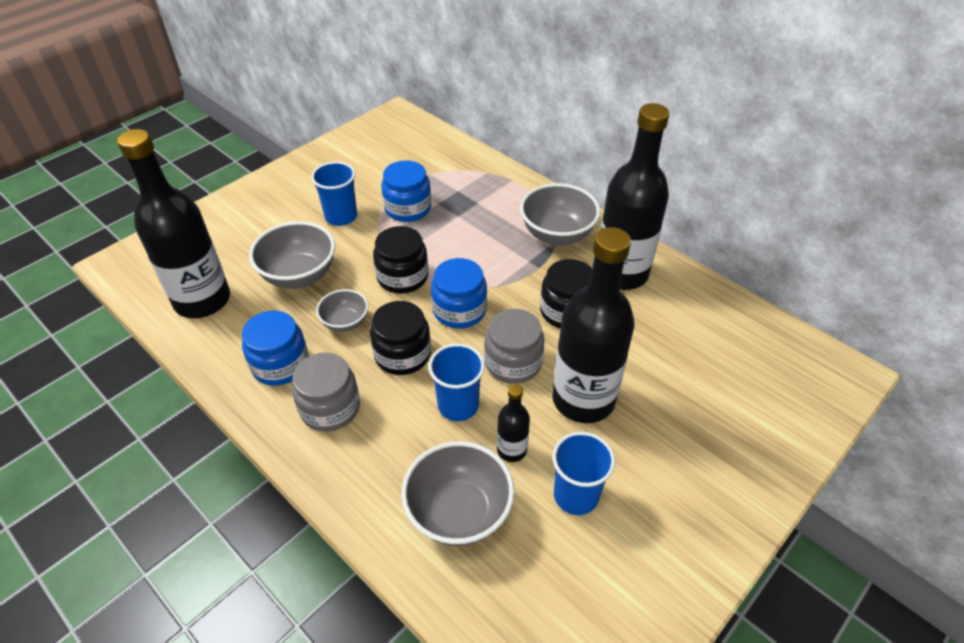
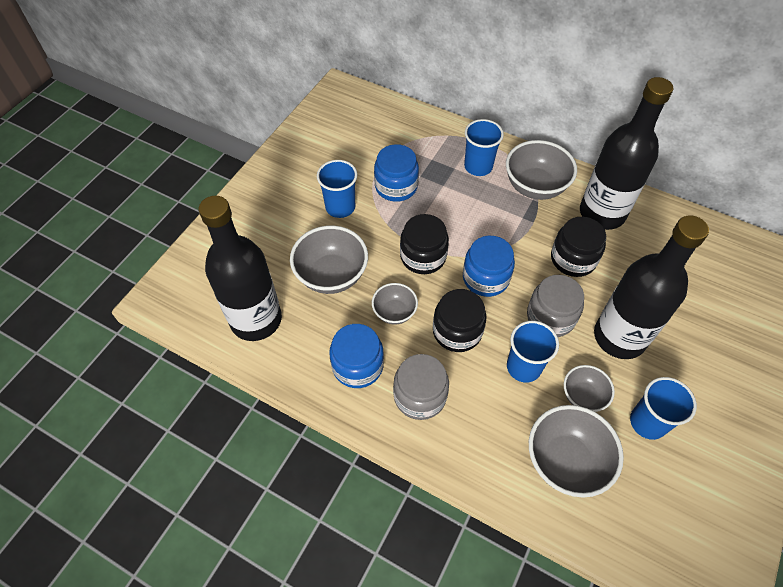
camera: 15 degrees left, 10 degrees up
black bottle [497,384,530,462] -> grey bowl [564,365,615,412]
none -> blue cup [464,119,504,176]

